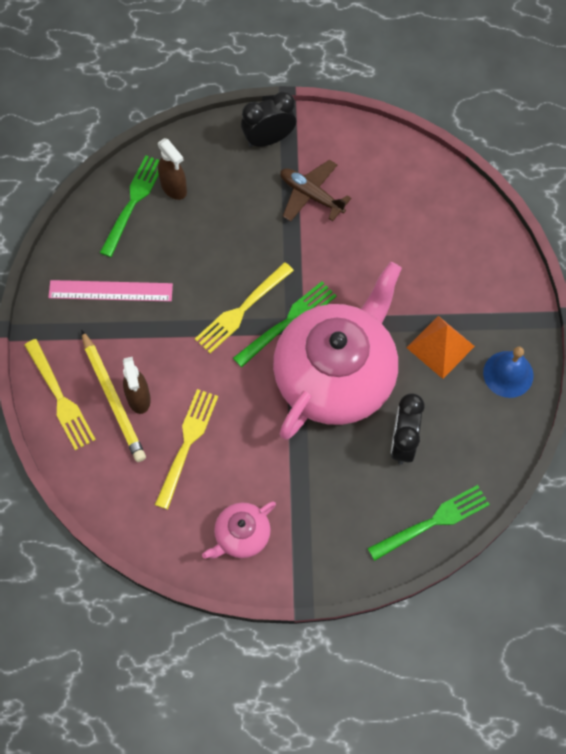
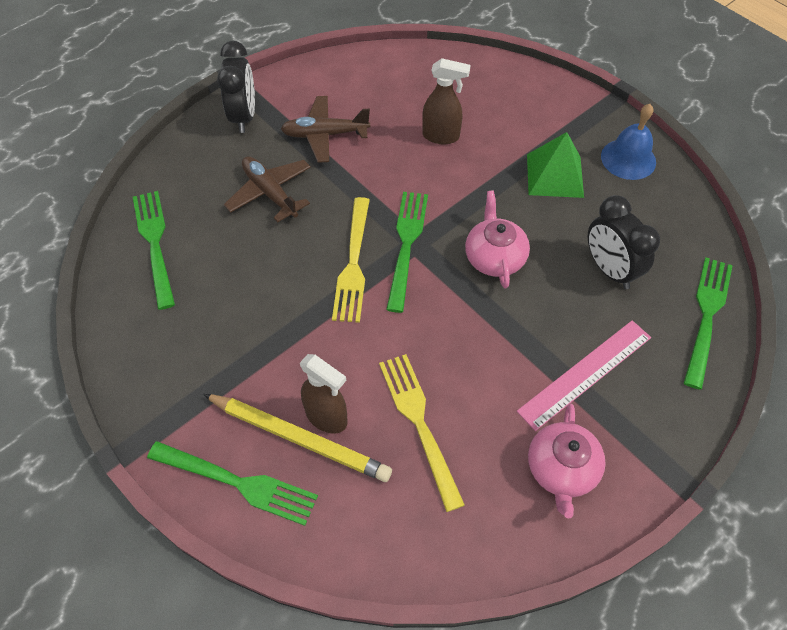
camera: 40 degrees left, 10 degrees down
yellow fork [24,339,96,450] -> green fork [147,441,318,526]
pink ruler [48,280,173,302] -> pink ruler moved to [517,320,651,431]
brown spray bottle [158,138,187,200] -> brown spray bottle moved to [422,58,471,144]
black clock [241,91,296,147] -> black clock turned 150 degrees clockwise [217,41,255,133]
pink teapot [273,262,402,440] -> pink teapot [465,191,530,288], size x0.43
orange pyramid [406,316,475,379] -> green pyramid [527,132,584,198]
none -> brown plane [224,156,311,223]

